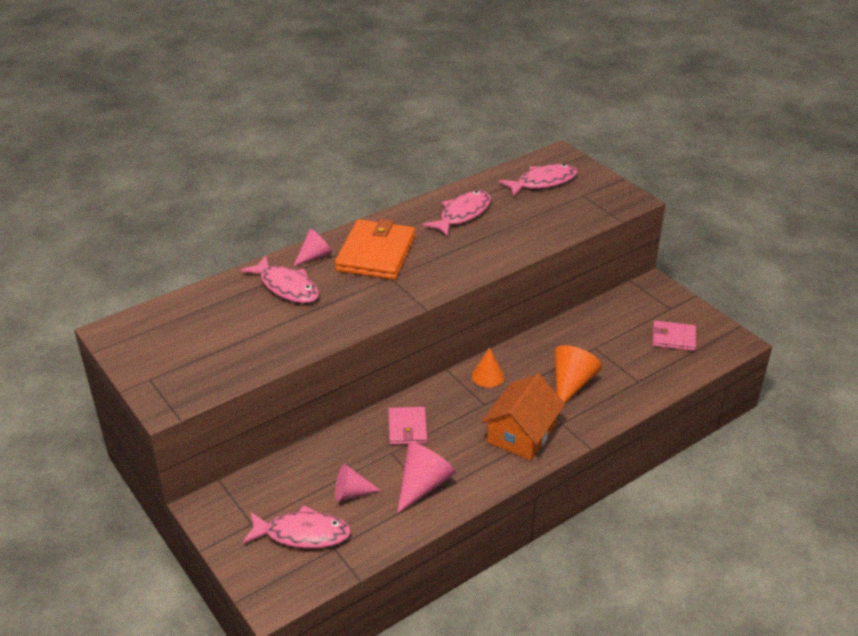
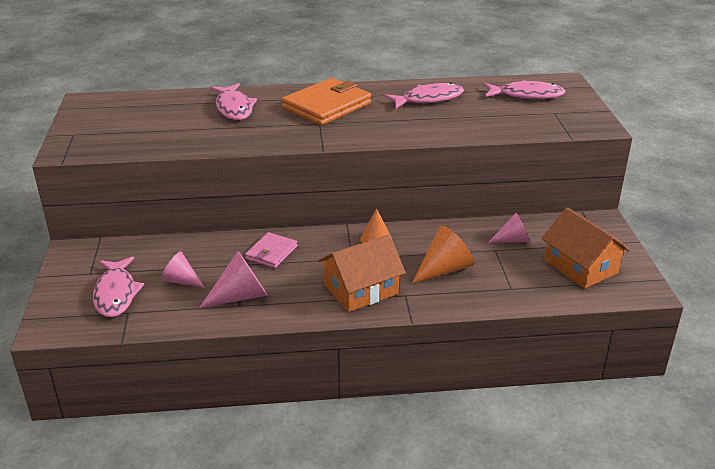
camera: 30 degrees right, 5 degrees down
pink fish [242,506,351,548] -> pink fish turned 45 degrees clockwise [93,257,144,317]
pink cone [293,229,332,266] -> pink cone moved to [488,213,530,243]
pink wallet [652,321,696,351] -> orange house [541,208,630,289]

